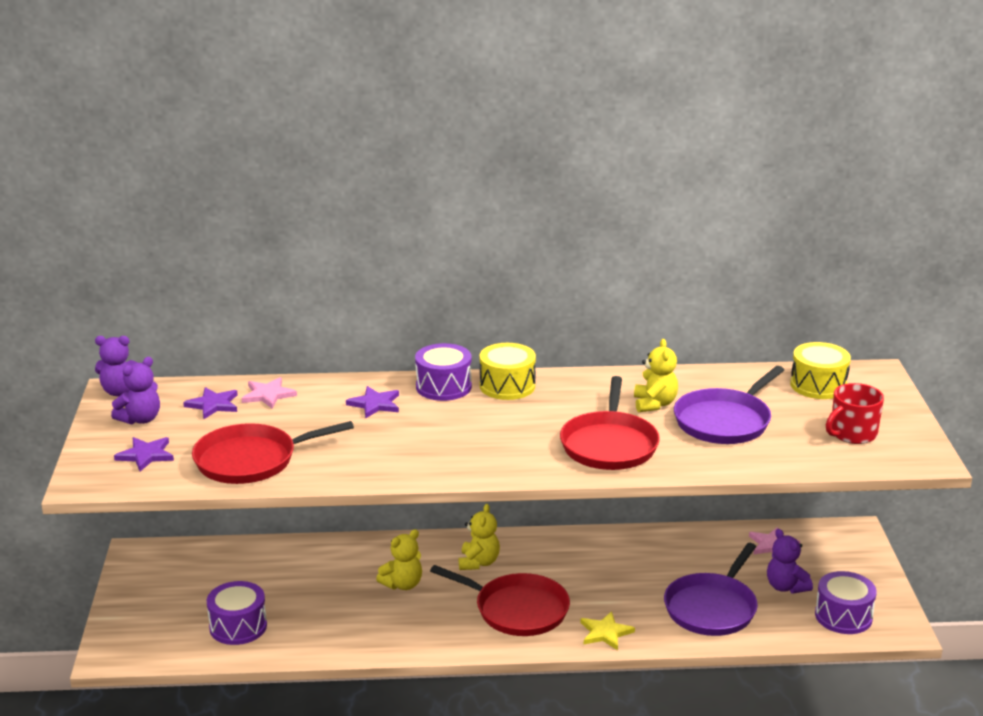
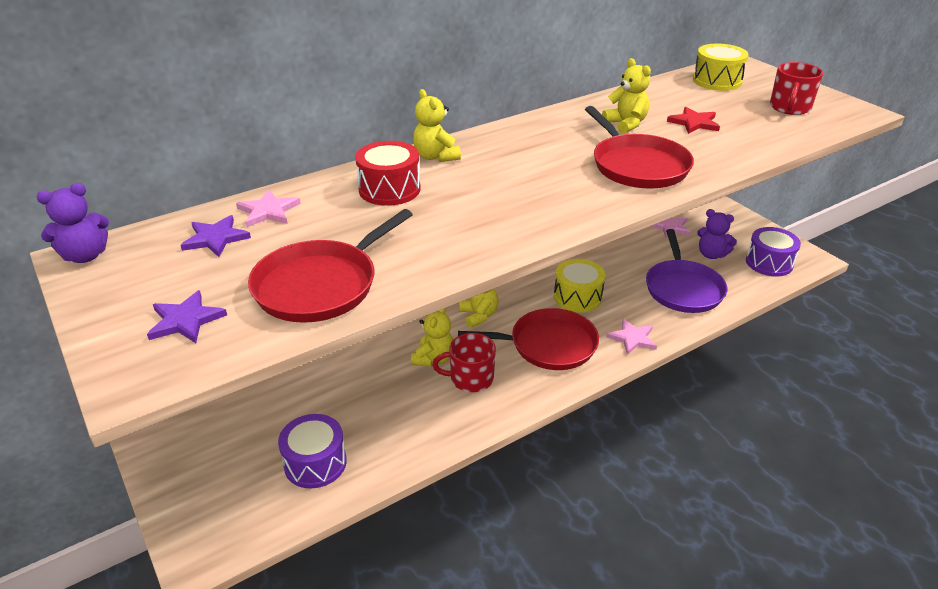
camera: 30 degrees left, 10 degrees up
purple teddy bear [111,357,160,424] -> none
purple star [346,386,399,418] -> red drum [355,141,421,206]
purple drum [415,343,472,401] -> yellow teddy bear [413,89,461,162]
yellow drum [479,343,536,400] -> yellow drum moved to [554,259,605,312]
yellow star [580,611,635,650] -> pink star [606,319,657,355]
purple pan [674,366,784,444] -> red star [667,107,720,134]
none -> red mug [432,333,496,392]

